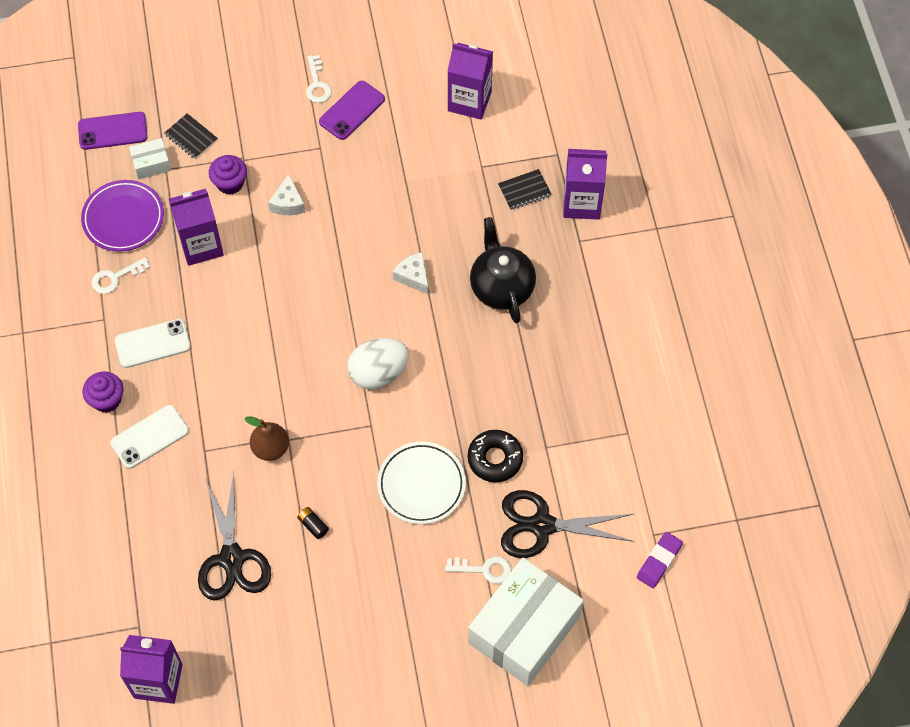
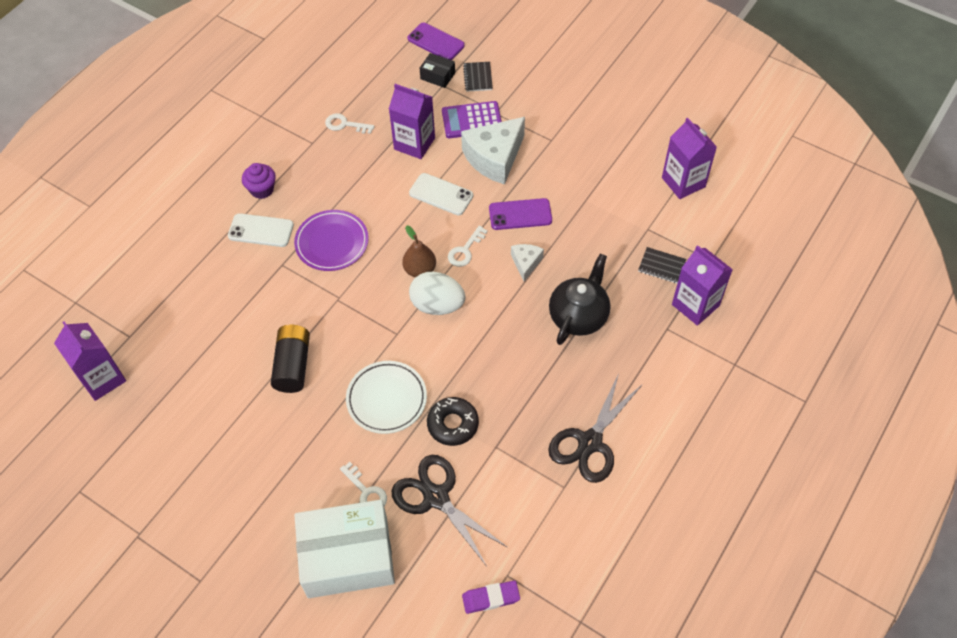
camera: 45 degrees right, 5 degrees down
purple plate [81,180,164,252] -> purple plate moved to [294,210,369,271]
white phone [115,319,191,368] -> white phone moved to [409,173,474,215]
white box [129,138,171,179] -> black box [420,53,455,88]
black scissors [198,472,271,601] -> black scissors moved to [548,373,643,483]
purple cupcake [209,155,247,195] -> purple calculator [442,101,502,138]
brown pear [244,416,289,461] -> brown pear moved to [402,225,436,278]
white cheese [268,174,305,215] -> white cheese [461,117,525,185], size x1.99
black battery [297,507,329,539] -> black battery [271,325,310,393], size x2.25
white key [306,55,332,103] -> white key moved to [448,225,488,267]
purple phone [319,81,385,140] -> purple phone moved to [489,198,552,230]

